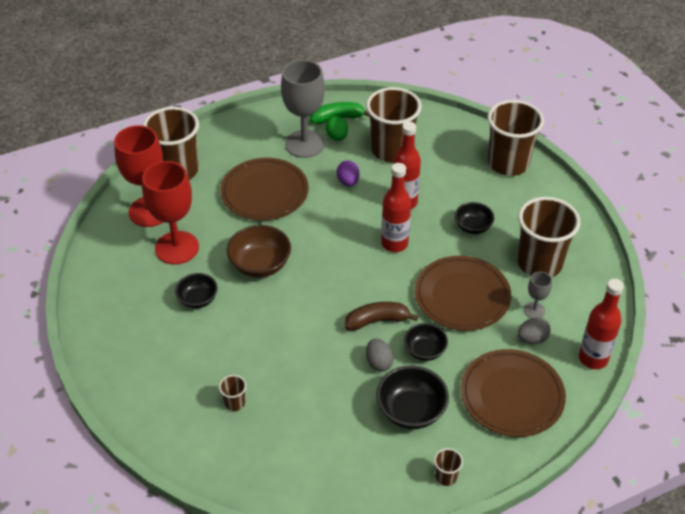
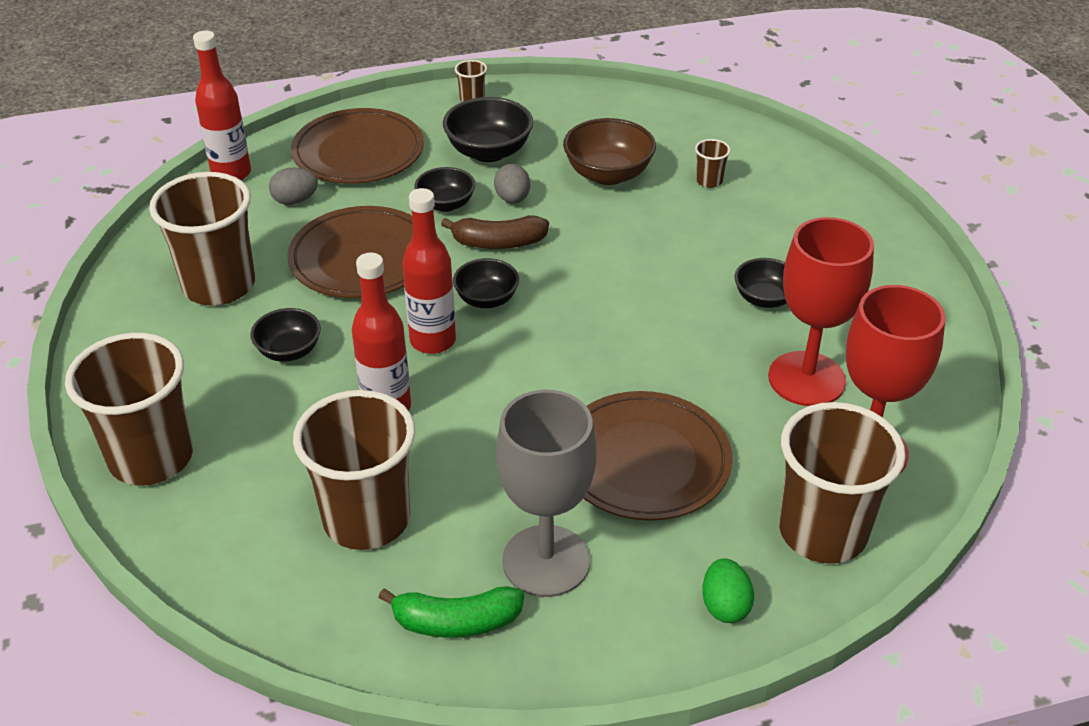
camera: 170 degrees left, 5 degrees down
brown bowl [227,225,291,278] -> brown bowl moved to [563,118,656,185]
green egg [326,116,348,141] -> green egg moved to [702,559,754,623]
purple egg [337,160,360,186] -> none
grey goblet [524,272,552,318] -> none
none -> black bowl [453,258,519,308]

